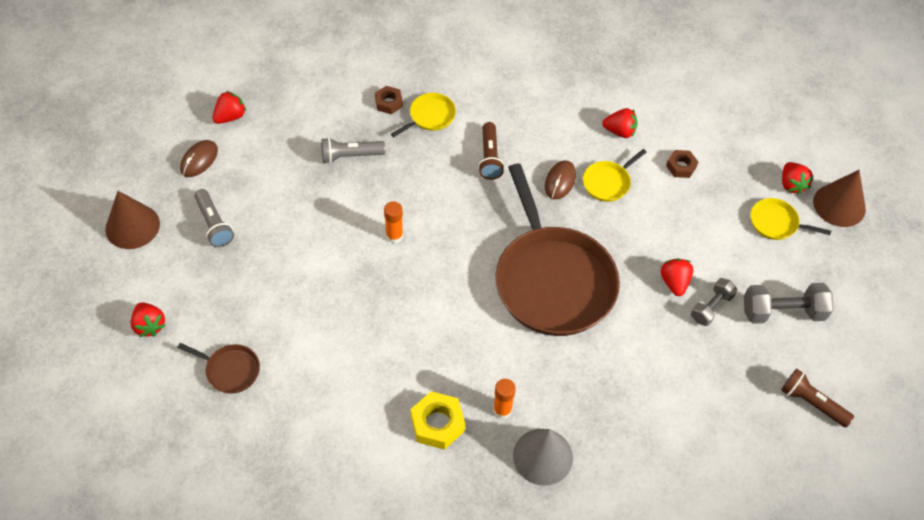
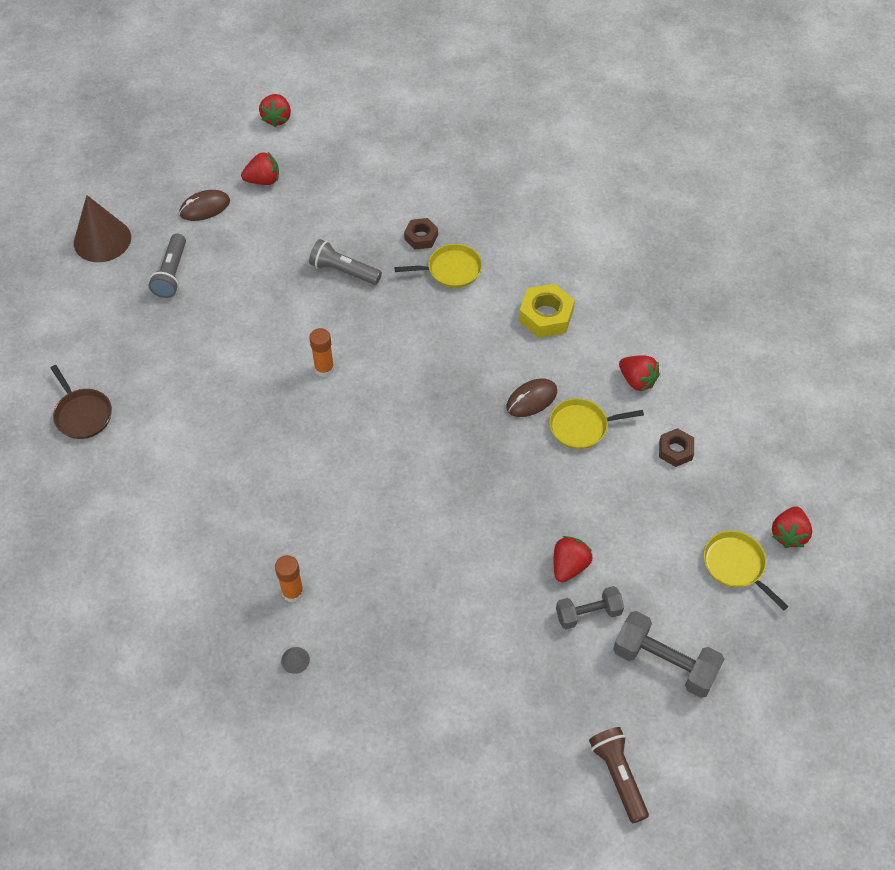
camera: 35 degrees right, 0 degrees up
red strawberry [131,302,165,337] -> red strawberry moved to [259,94,291,127]
yellow nut [410,391,465,450] -> yellow nut moved to [519,284,575,338]
brown flashlight [478,122,504,180] -> none
brown pan [495,164,620,336] -> none
grey cone [513,429,573,486] -> grey cone [281,647,310,674], size x0.41
brown cone [813,170,866,227] -> none

